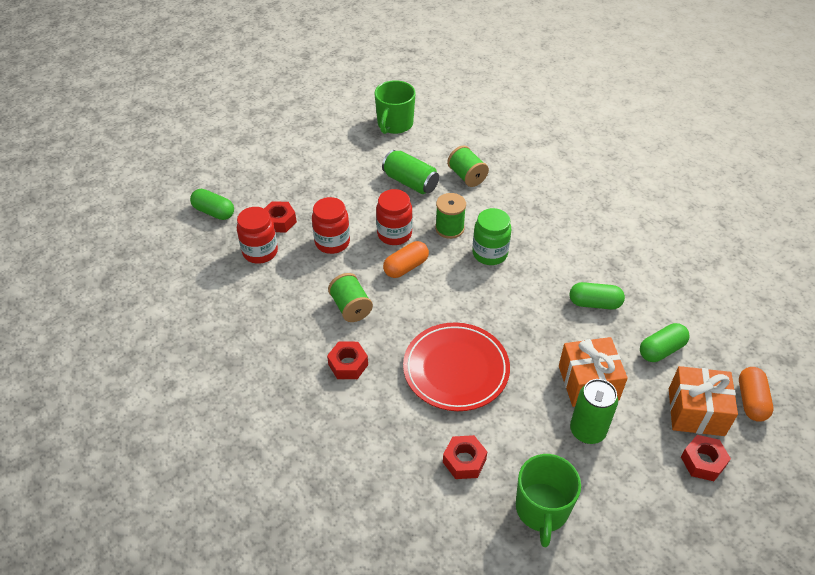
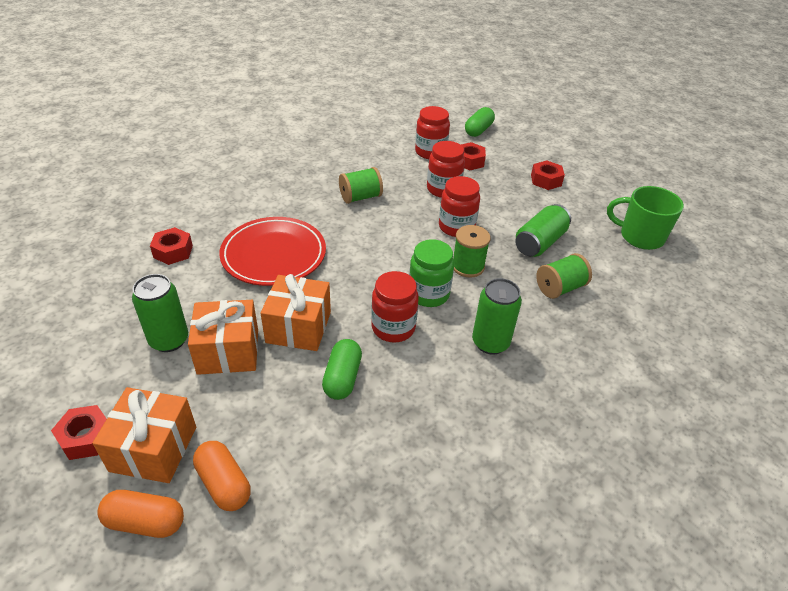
camera: 90 degrees right, 5 degrees down
red nut [327,342,368,379] -> red nut moved to [531,160,565,190]
orange capsule [383,241,429,278] -> orange capsule moved to [193,441,251,511]
green mug [516,454,581,547] -> none
green capsule [640,323,689,362] -> none
none -> orange gift [261,274,331,351]
none -> red jar [371,271,419,342]
none -> green can [472,278,522,355]

